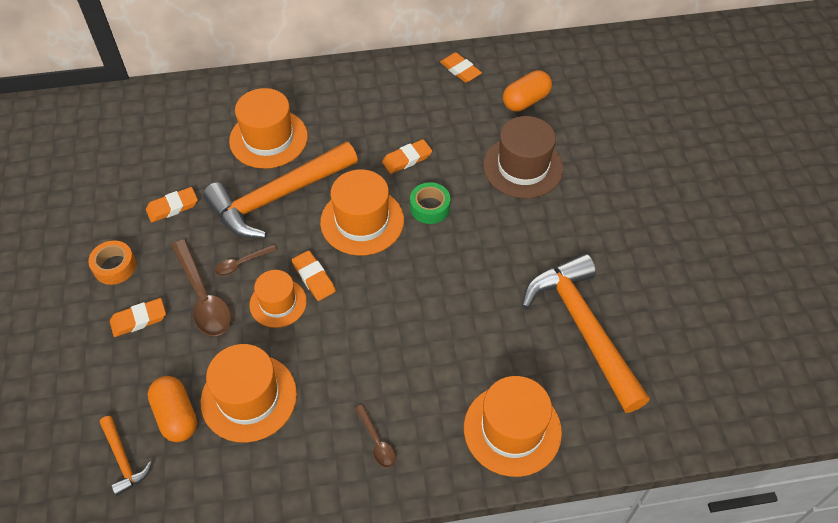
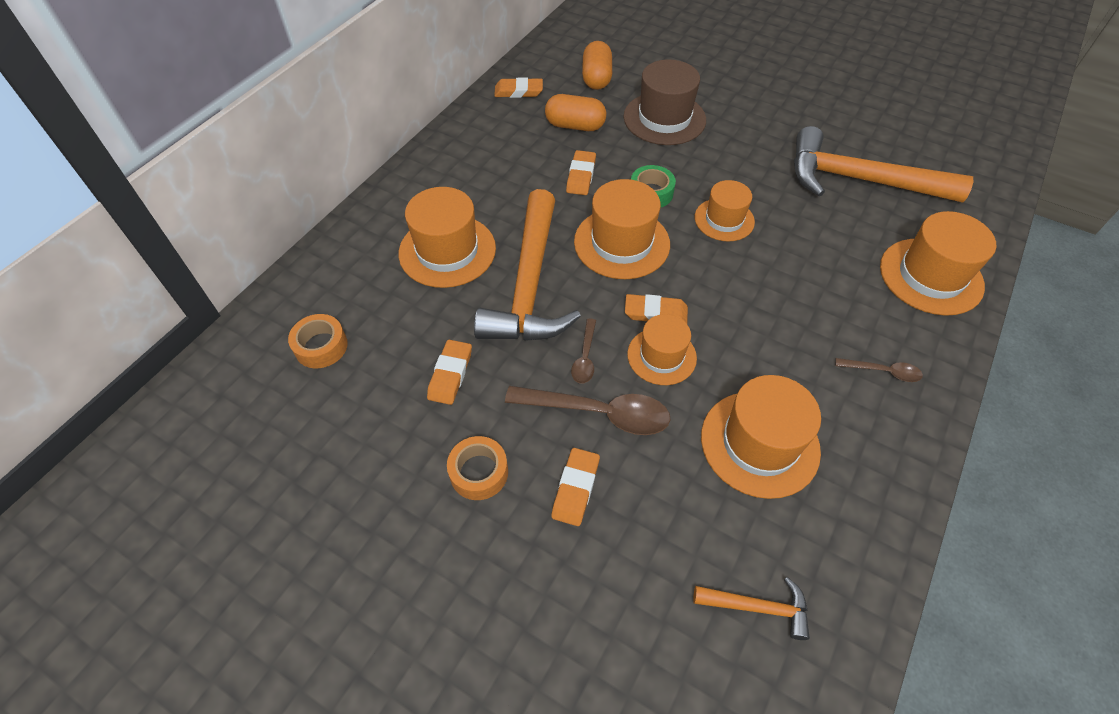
camera: 50 degrees left, 0 degrees up
orange capsule [148,376,197,442] -> orange capsule moved to [545,94,606,131]
none -> orange tape [288,314,348,368]
none -> orange hat [695,180,755,241]

